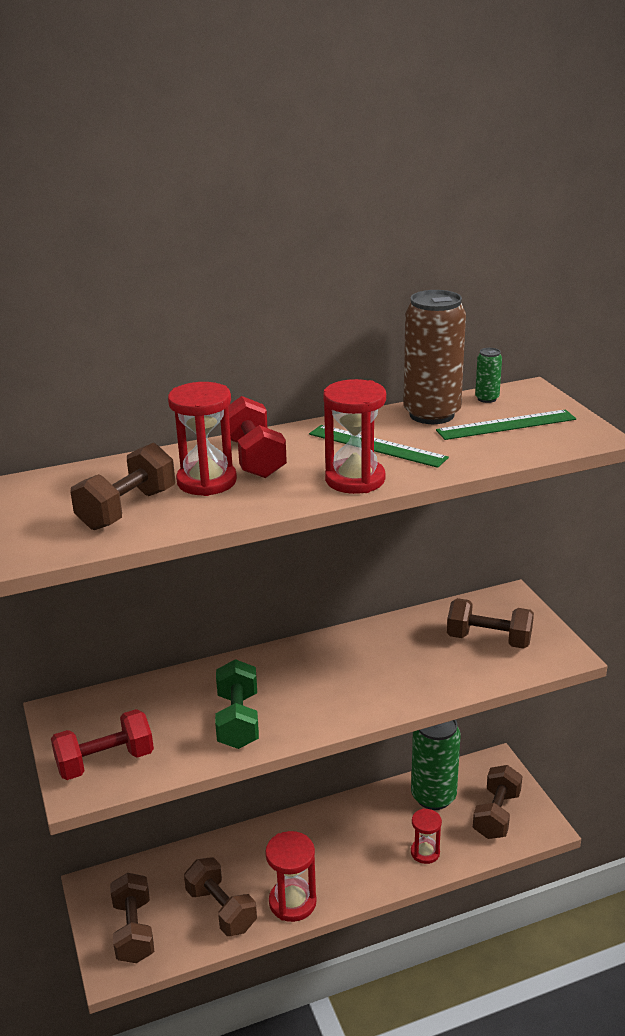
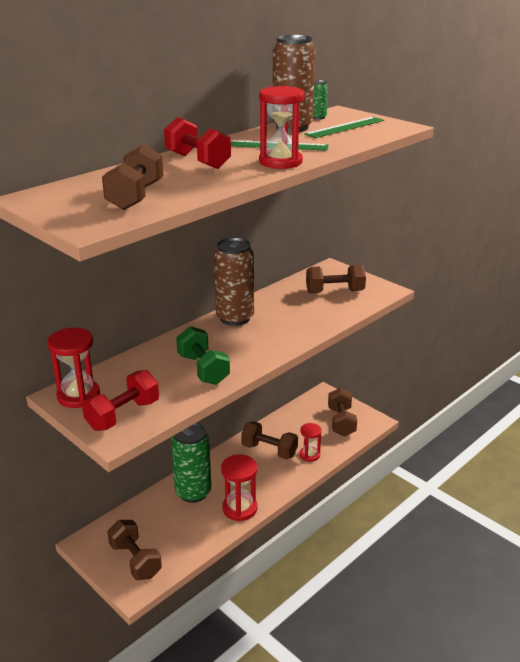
camera: 25 degrees left, 0 degrees up
red hourglass [168,382,237,496] -> red hourglass moved to [47,328,100,408]
brown dumbbell [184,857,257,936] -> brown dumbbell moved to [241,421,298,460]
green can [411,720,461,810] -> green can moved to [171,423,211,503]
none -> brown can [214,237,254,326]

